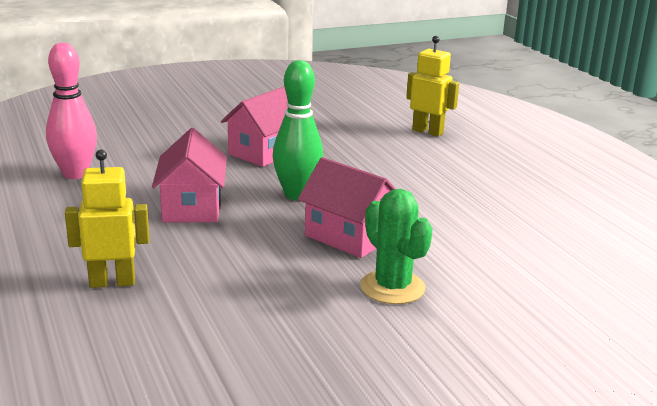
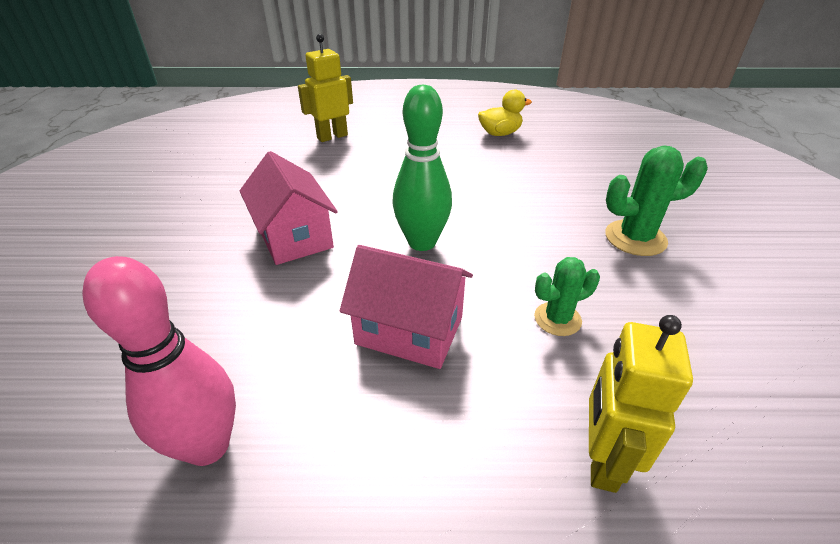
camera: 65 degrees left, 15 degrees up
pink house [298,157,396,258] -> none
none -> yellow duck [478,89,532,136]
none -> green cactus [534,257,600,336]

